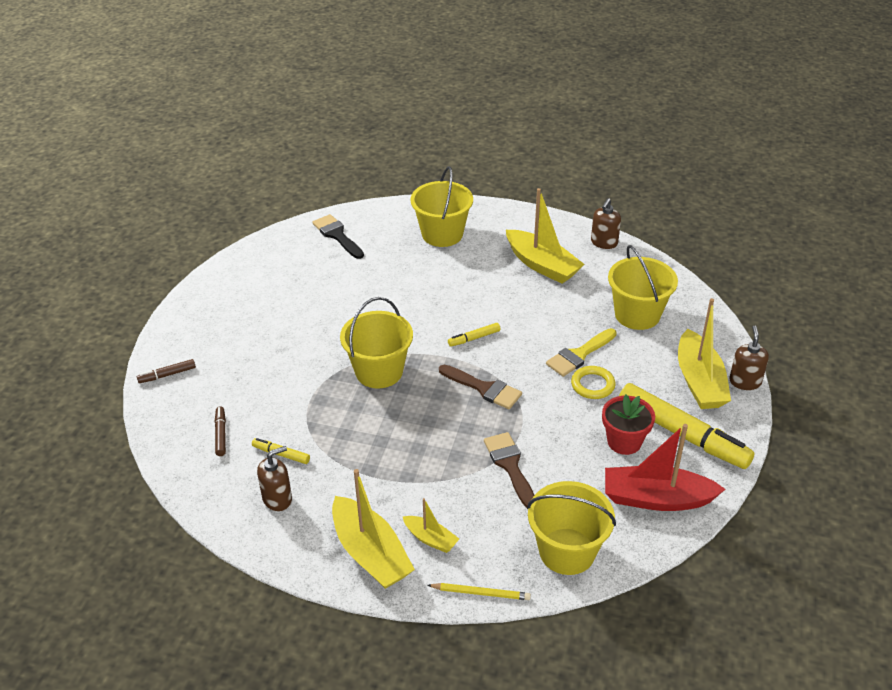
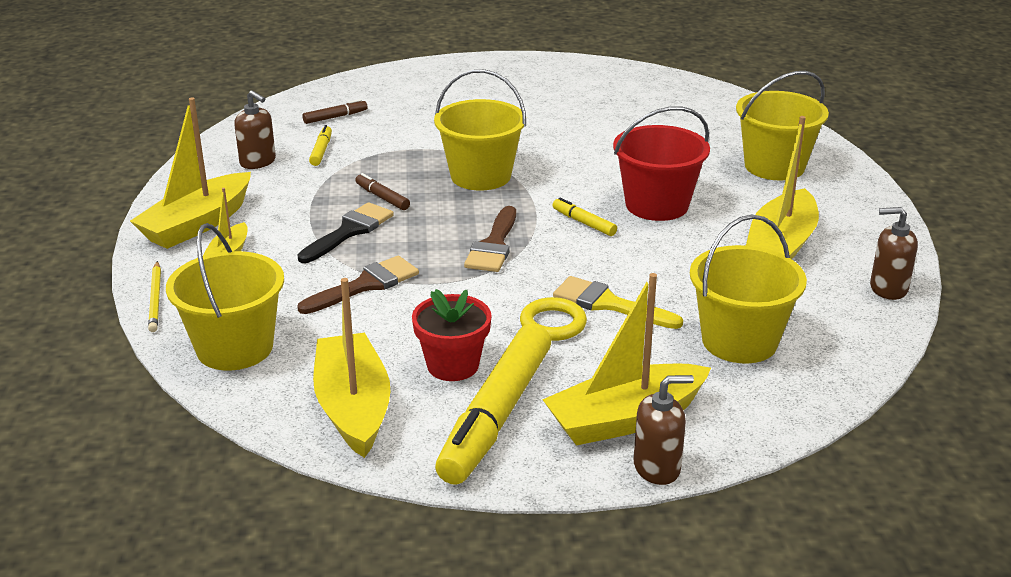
camera: 70 degrees right, 10 degrees down
brown marker [137,359,196,383] -> brown marker moved to [355,173,410,210]
black brush [312,214,364,259] -> black brush moved to [298,202,394,263]
red boat [605,424,725,511] -> yellow boat [313,278,391,458]
none -> red bucket [613,106,710,221]

